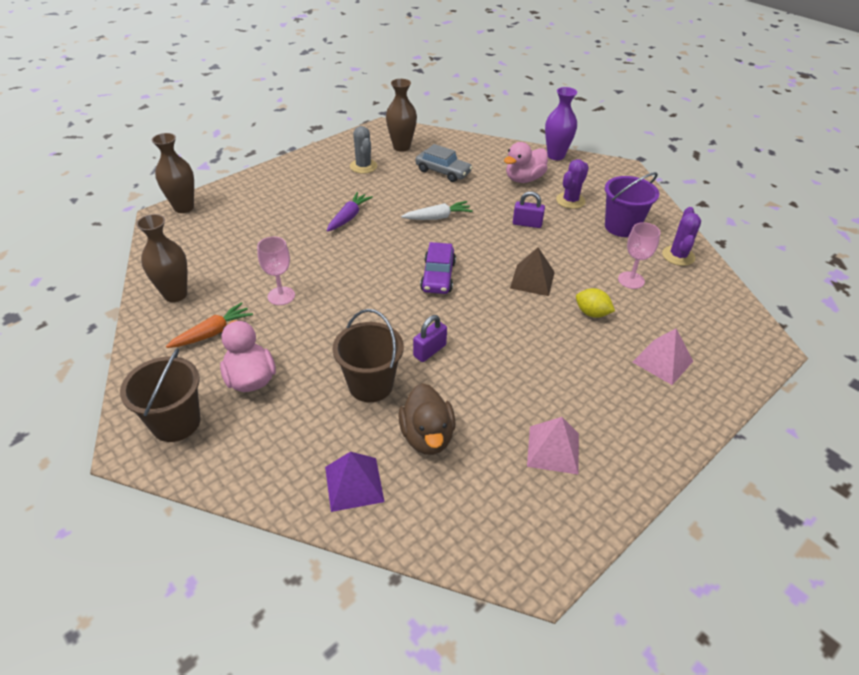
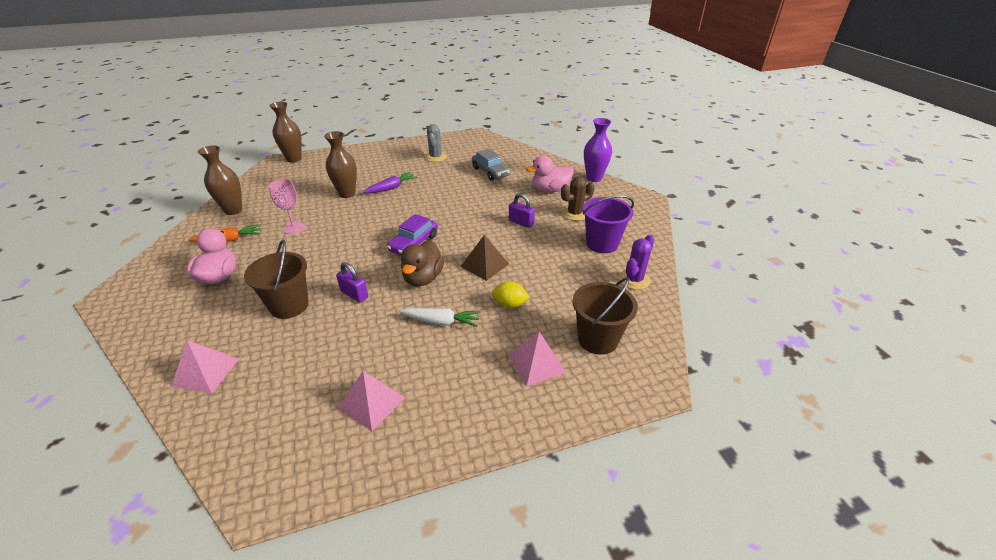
camera: 25 degrees right, 5 degrees down
brown bucket [120,348,200,442] -> brown bucket moved to [573,277,638,355]
purple pyramid [325,452,384,512] -> pink pyramid [172,340,239,394]
brown vase [386,79,417,152] -> brown vase moved to [324,131,357,198]
brown duck [398,383,455,455] -> brown duck moved to [401,240,444,286]
white carrot [401,201,473,220] -> white carrot moved to [399,308,481,327]
purple padlock [413,315,447,362] -> purple padlock turned 60 degrees clockwise [336,262,368,303]
purple cactus [556,159,589,209] -> brown cactus [561,176,595,221]
yellow lemon [576,288,615,318] -> yellow lemon turned 45 degrees counterclockwise [492,281,530,308]
pink goblet [618,222,661,289] -> none

